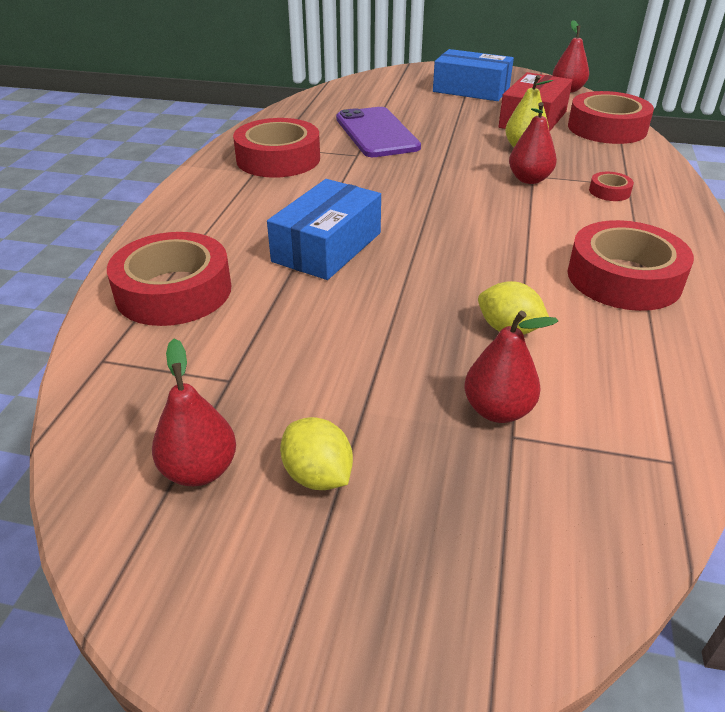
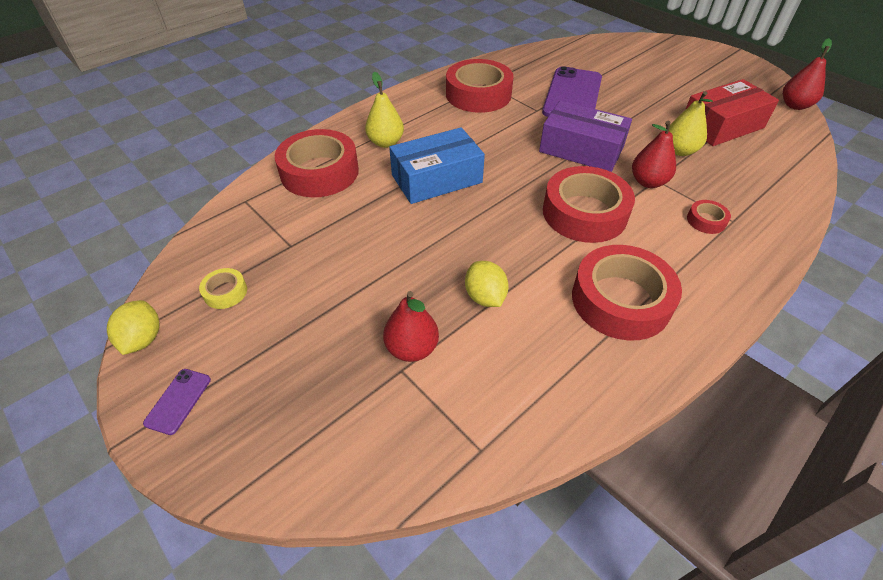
camera: 35 degrees right, 10 degrees up
red pear [152,339,236,486] -> yellow tape [199,268,247,309]
yellow lemon [280,417,353,490] -> yellow lemon moved to [107,300,160,355]
blue box [433,49,514,101] -> none
red tape [568,91,654,144] -> red tape moved to [543,166,635,243]
none -> purple phone [143,369,211,435]
none -> yellow pear [365,72,404,148]
none -> purple box [539,100,632,172]

